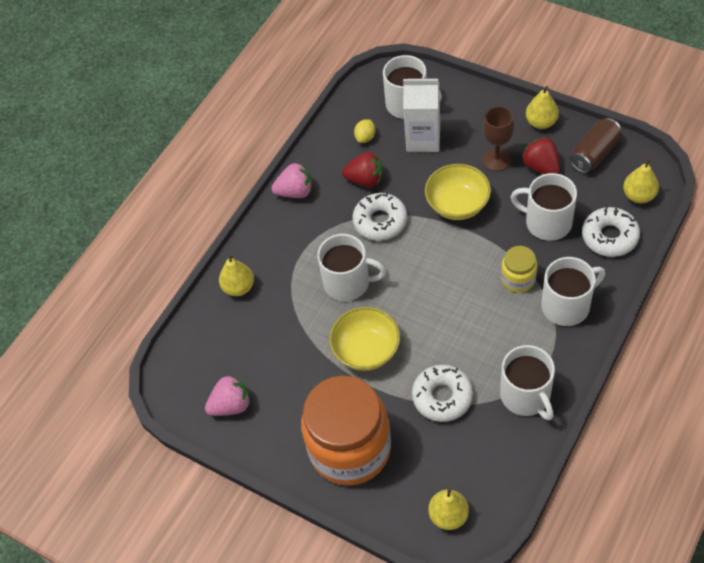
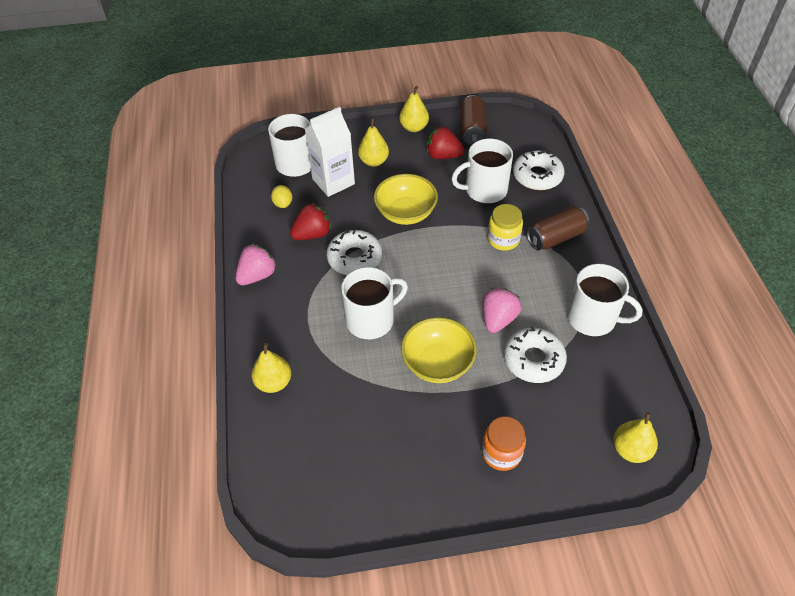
camera: 45 degrees left, 5 degrees down
pink strawberry [205,375,250,416] -> pink strawberry moved to [482,288,522,333]
orange jar [301,376,391,486] -> orange jar [482,416,526,471], size x0.45
brown goblet [483,106,514,172] -> none
white mug [541,257,605,326] -> brown can [527,206,589,250]
yellow pear [623,158,659,203] -> yellow pear moved to [358,118,389,166]

